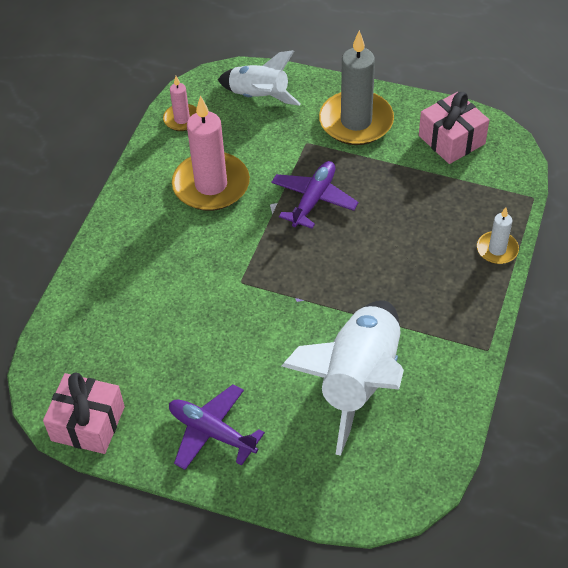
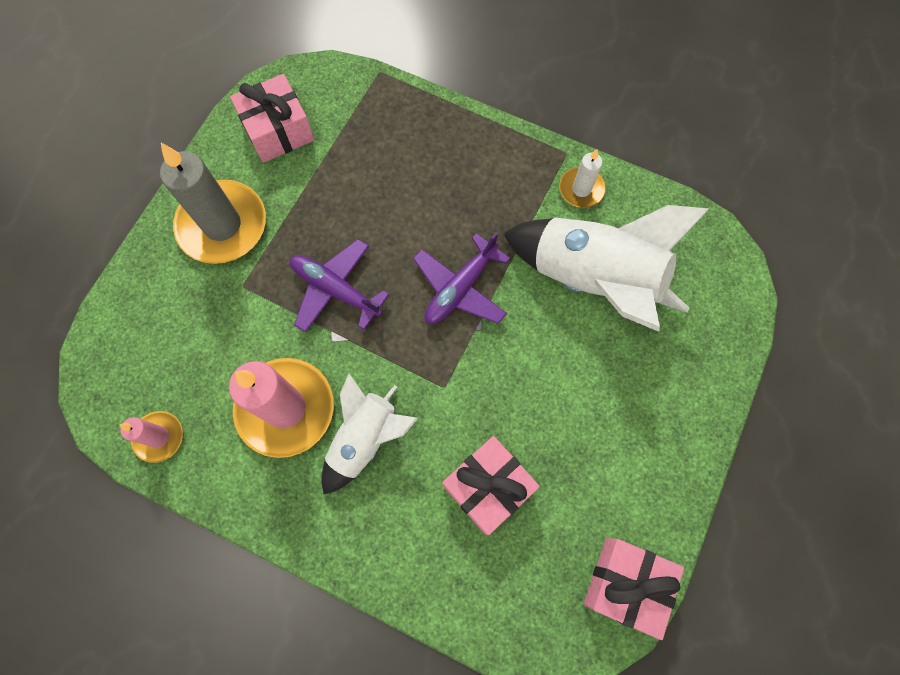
camera: 85 degrees left, 20 degrees up
purple plane [169,384,265,470] -> purple plane moved to [413,232,510,324]
white rocket [218,50,301,106] -> white rocket moved to [321,374,418,494]
white candle [477,207,519,264] -> white candle moved to [559,149,606,208]
none -> pink gift [443,436,540,535]

